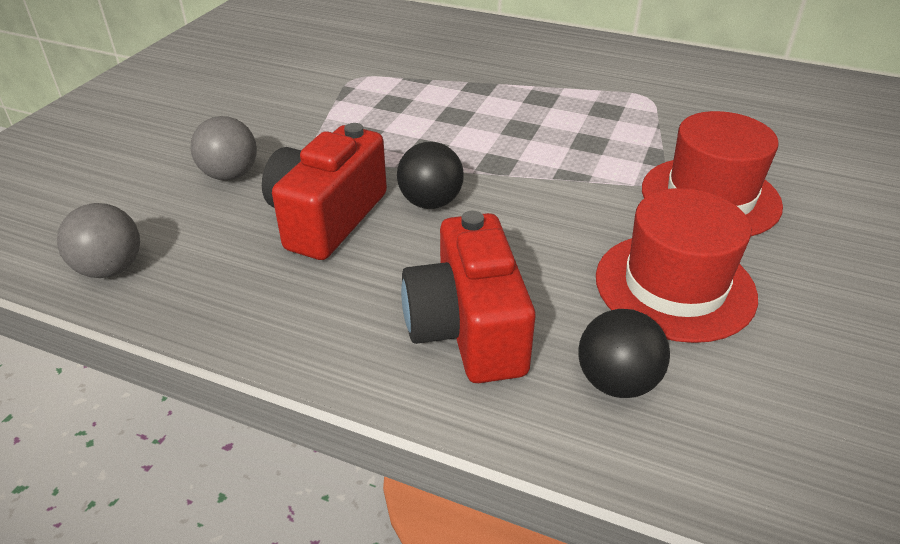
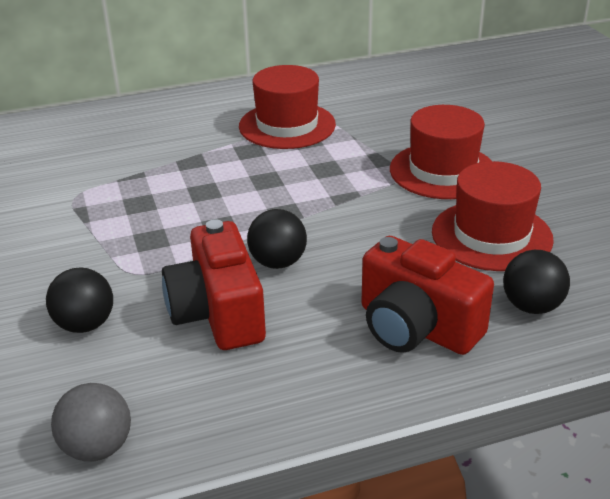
camera: 40 degrees left, 5 degrees down
grey ball [191,116,257,180] -> black ball [46,267,113,333]
none -> red hat [239,65,336,149]

